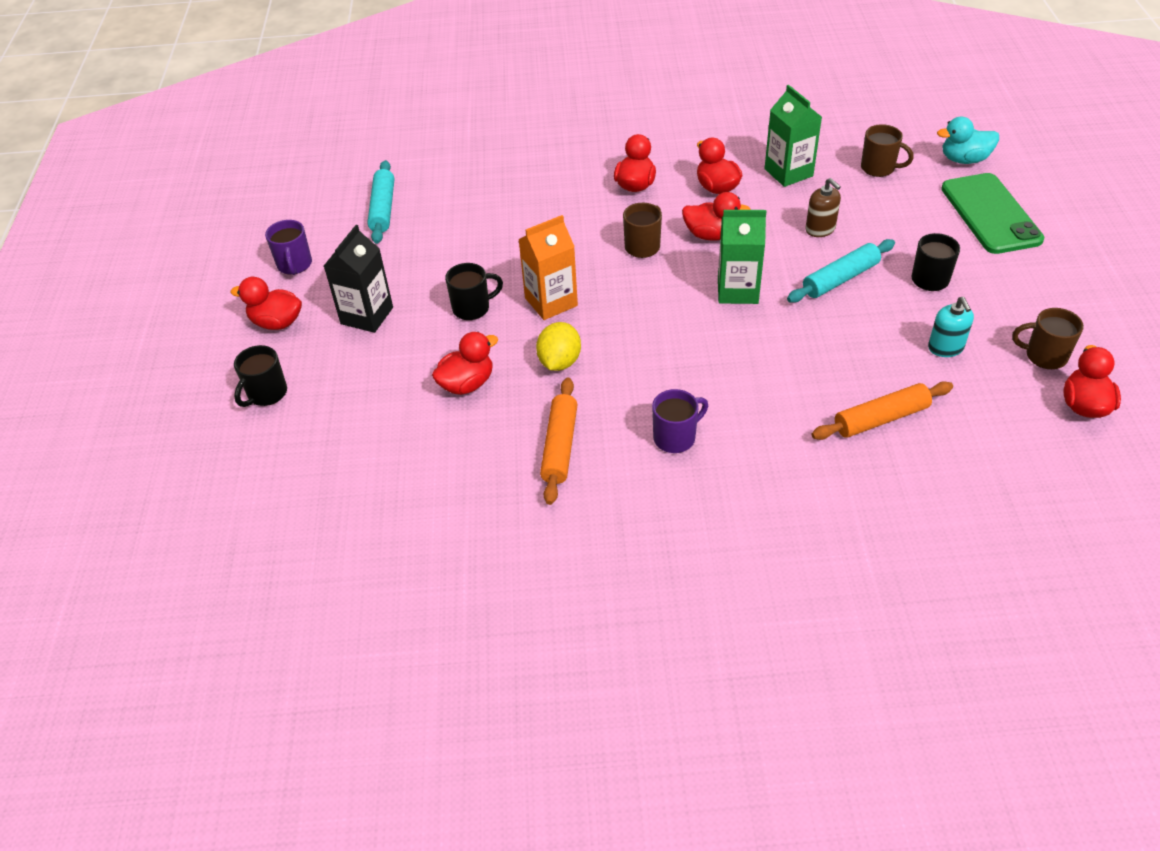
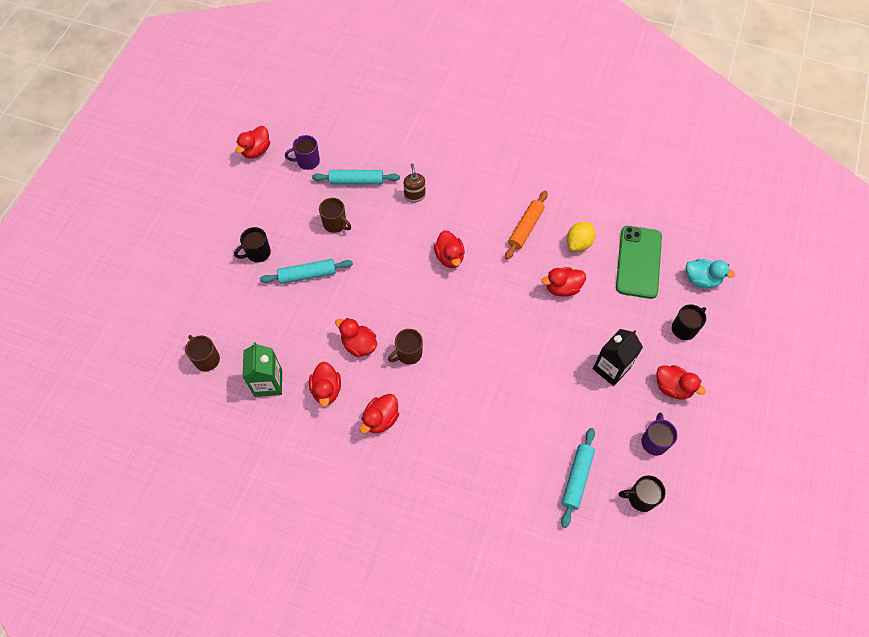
camera: 160 degrees left, 15 degrees up
black mug [445,263,503,320] -> black mug moved to [619,475,666,512]
orange carton [518,215,578,320] -> none
yellow lemon [536,322,581,371] -> yellow lemon moved to [567,222,595,251]
purple mug [652,389,708,453] -> purple mug moved to [285,135,320,170]
green carton [718,210,766,304] -> none
brown soap dispenser [806,178,841,237] -> brown soap dispenser moved to [403,164,425,203]
orange rolling pin [811,381,953,440] -> turquoise rolling pin [312,170,400,185]
turquoise soap dispenser [928,297,974,357] -> none
turquoise duck [937,116,999,164] -> turquoise duck moved to [686,259,735,288]
green phone [941,173,1044,254] -> green phone moved to [616,226,662,299]
brown mug [1012,308,1084,369] -> brown mug moved to [319,198,351,233]
none -> red duck [434,230,465,268]

